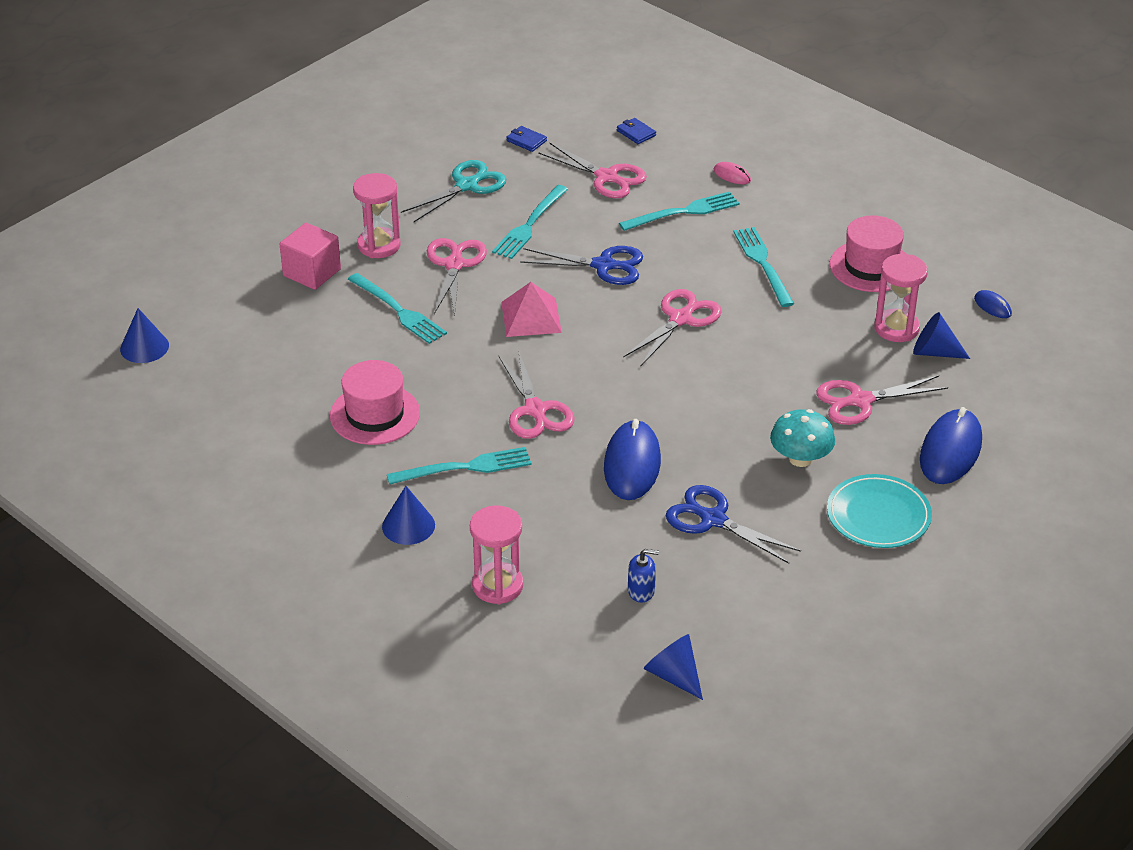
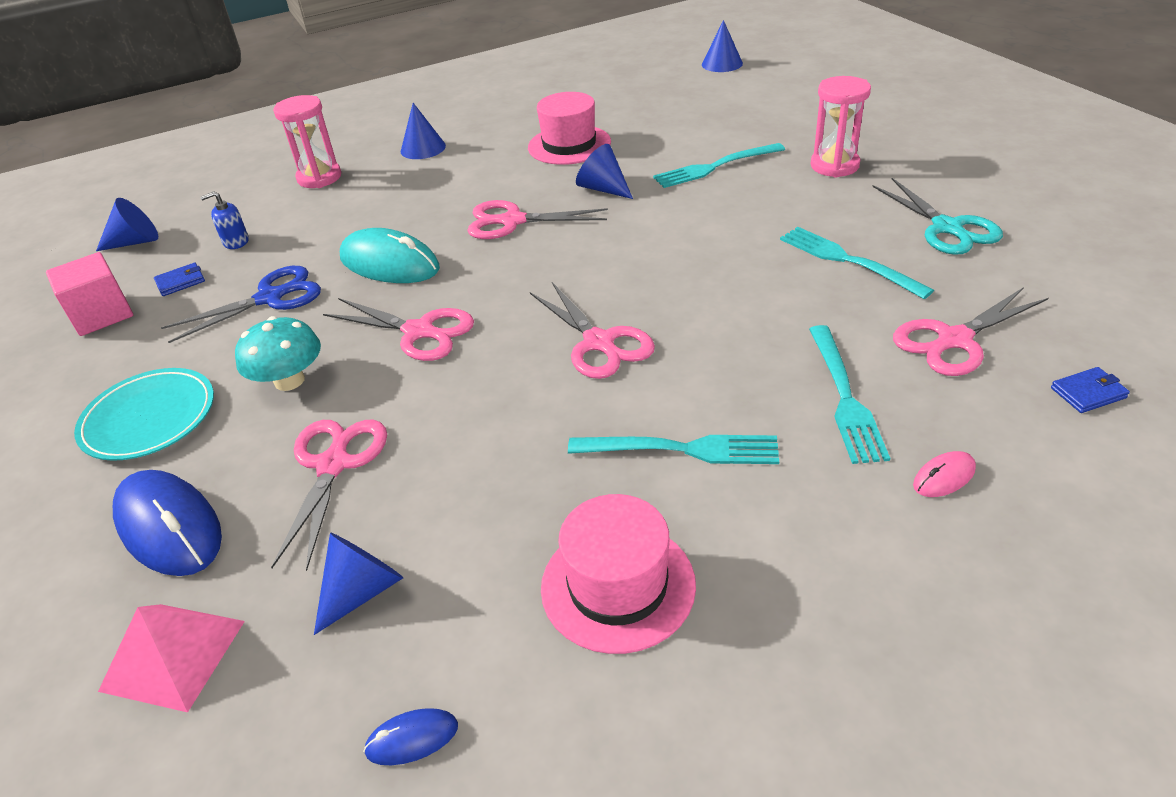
camera: 115 degrees right, 0 degrees up
pink cube [280,223,341,290] -> pink cube moved to [46,252,133,336]
turquoise fork [387,447,532,485] -> none
pink scissors [427,238,487,316] -> pink scissors moved to [323,298,474,361]
pink pyramid [501,282,562,337] -> pink pyramid moved to [98,604,245,712]
blue wallet [506,126,547,152] -> blue wallet moved to [154,263,205,296]
blue scissors [520,246,643,285] -> none
blue mouse [604,419,661,500] -> turquoise mouse [340,228,440,283]
blue soap dispenser [628,549,659,603] -> blue soap dispenser turned 45 degrees clockwise [200,191,249,249]
pink hourglass [874,254,928,342] -> none
none -> blue cone [576,144,633,199]

